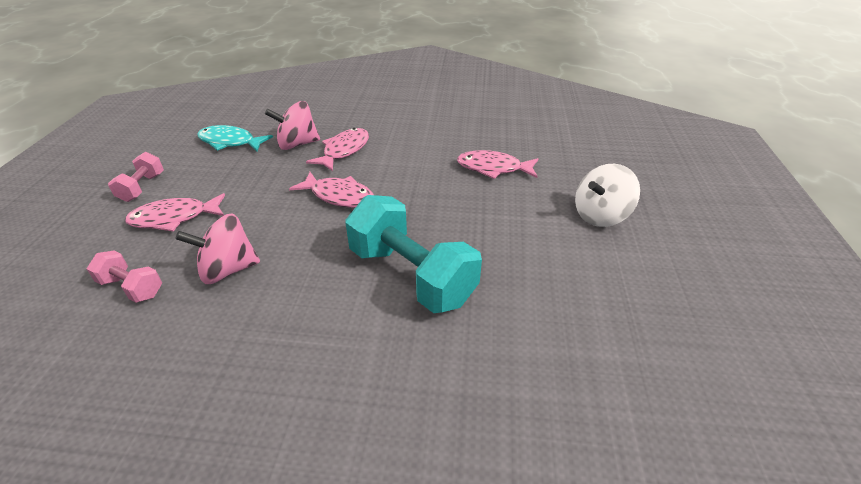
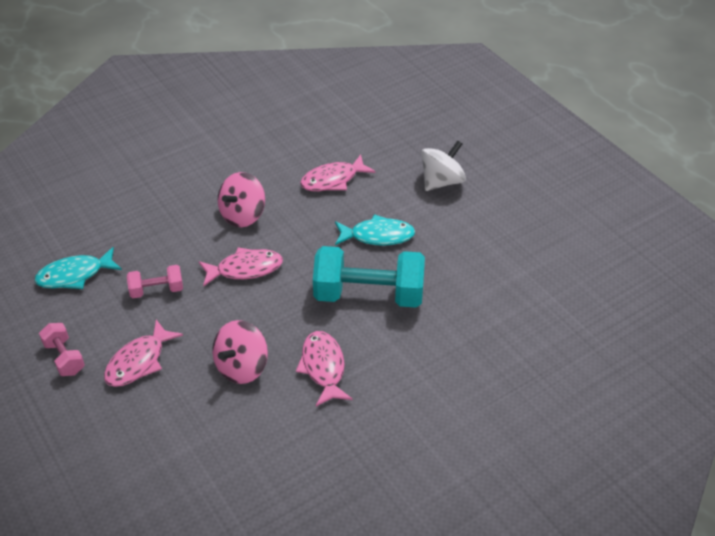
camera: 40 degrees left, 5 degrees up
pink dumbbell [87,251,162,303] -> pink dumbbell moved to [127,265,183,298]
pink spinning top [265,101,320,150] -> pink spinning top moved to [218,172,265,227]
pink fish [306,128,369,171] -> pink fish moved to [296,331,353,406]
white spinning top [575,164,640,227] -> white spinning top turned 150 degrees counterclockwise [421,141,466,191]
none -> turquoise fish [335,214,415,246]

